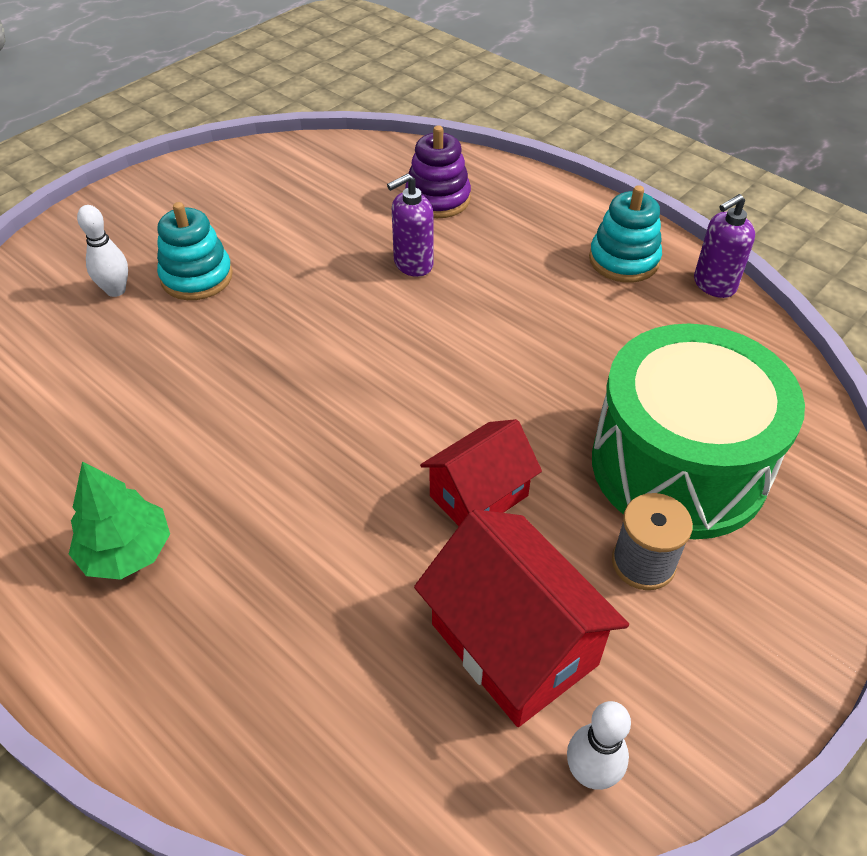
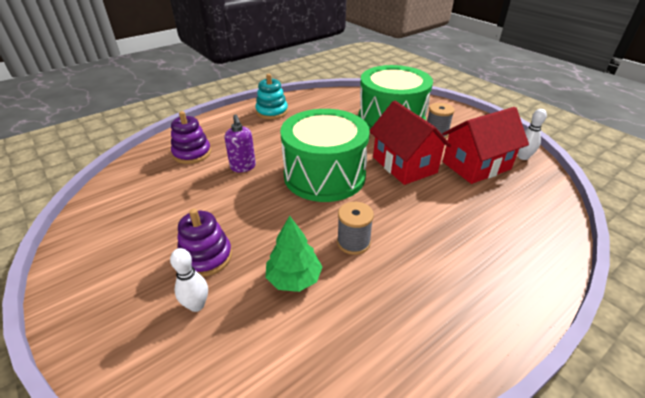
camera: 80 degrees left, 10 degrees down
green tree [69,462,170,580] -> green tree moved to [265,216,322,292]
turquoise stacking toy [157,202,233,300] -> purple stacking toy [177,209,232,277]
red house [420,419,542,526] -> red house [370,101,451,185], size x1.52
purple soap dispenser [694,194,755,298] -> none
none -> green drum [280,109,370,202]
none -> grey spool [337,202,374,255]

